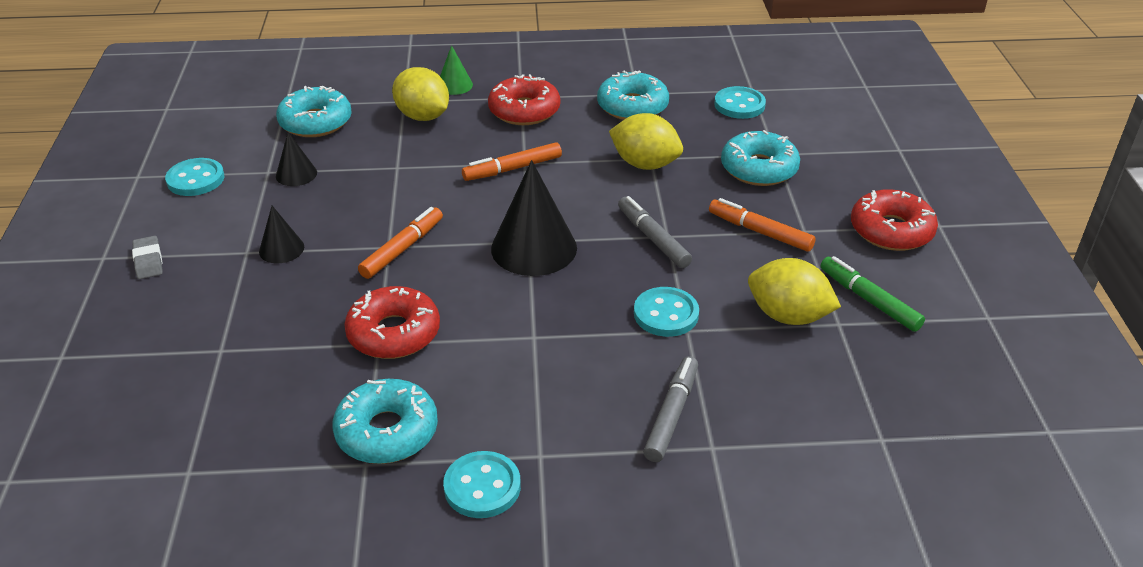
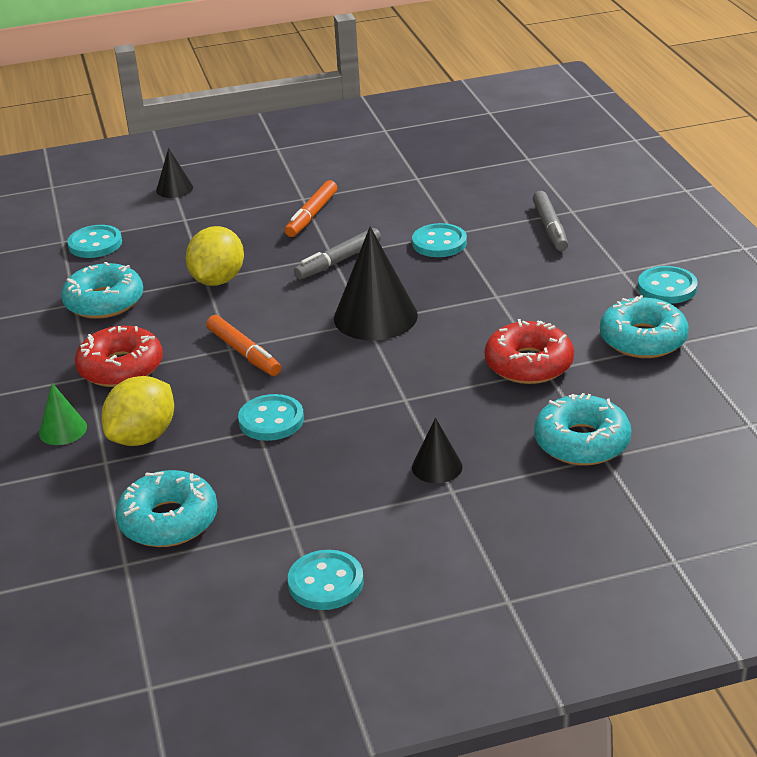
camera: 100 degrees left, 5 degrees down
grey eraser [132,236,163,279] -> none
black cone [276,132,317,186] -> black cone moved to [156,148,193,198]
orange marker [358,207,443,279] -> none
grey marker [643,356,698,462] -> grey marker turned 105 degrees counterclockwise [533,191,568,251]
turquoise donut [721,130,800,186] -> turquoise donut moved to [534,393,632,465]
yellow lemon [748,258,841,325] -> none
green marker [821,256,925,332] -> none
red donut [851,189,938,251] -> none
none -> turquoise button [238,394,304,441]

